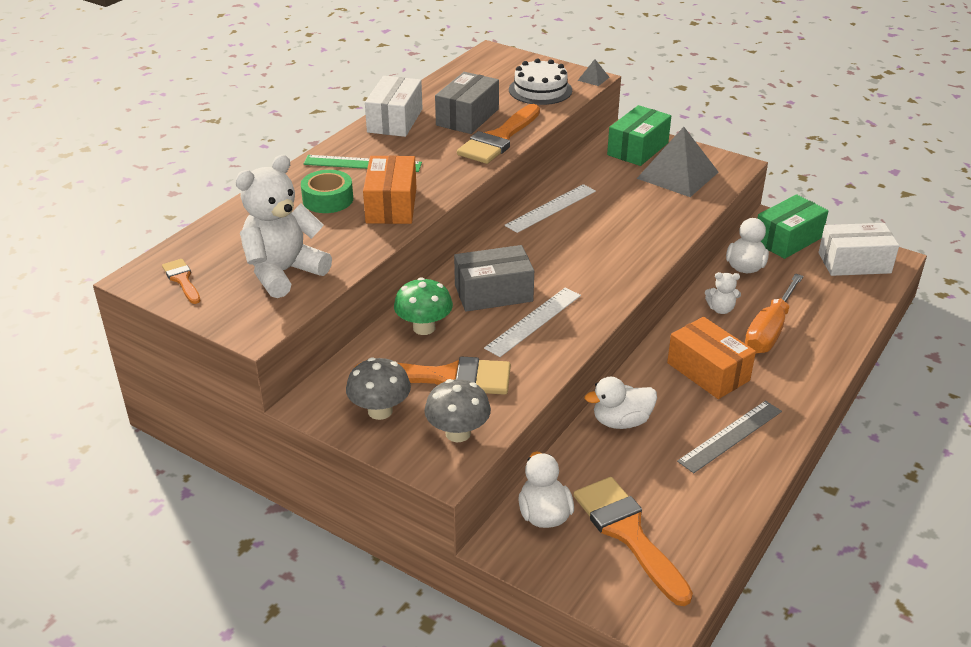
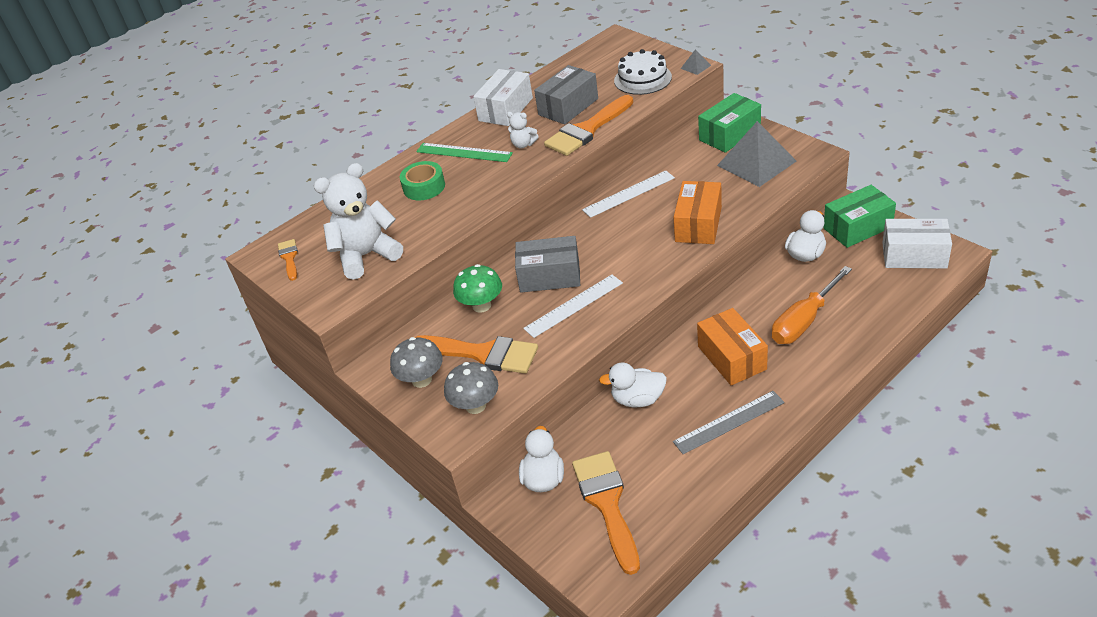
camera: 20 degrees right, 5 degrees up
orange box [363,155,417,224] -> orange box moved to [674,181,722,244]
white teddy bear [705,272,741,314] -> white teddy bear moved to [507,112,539,148]

